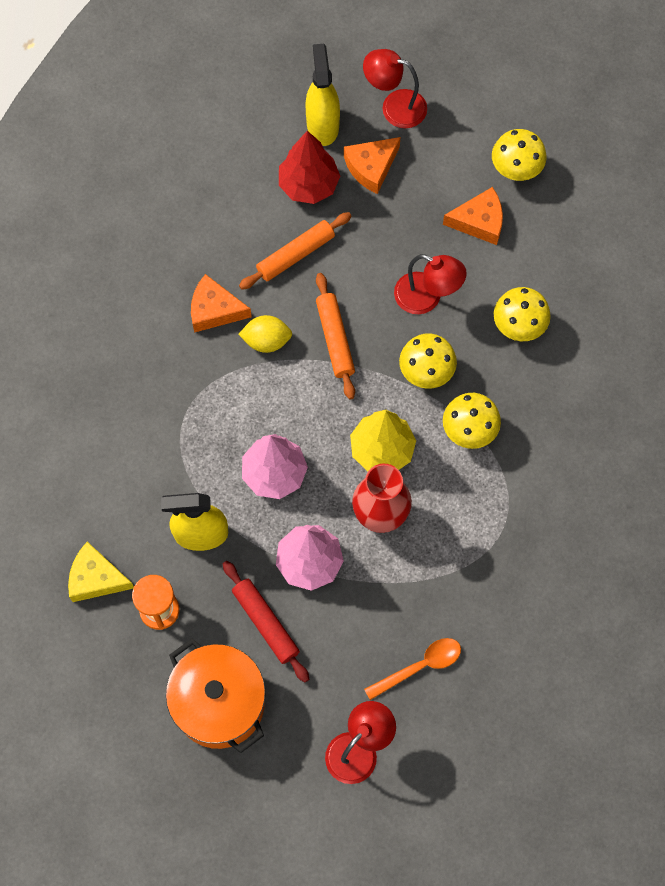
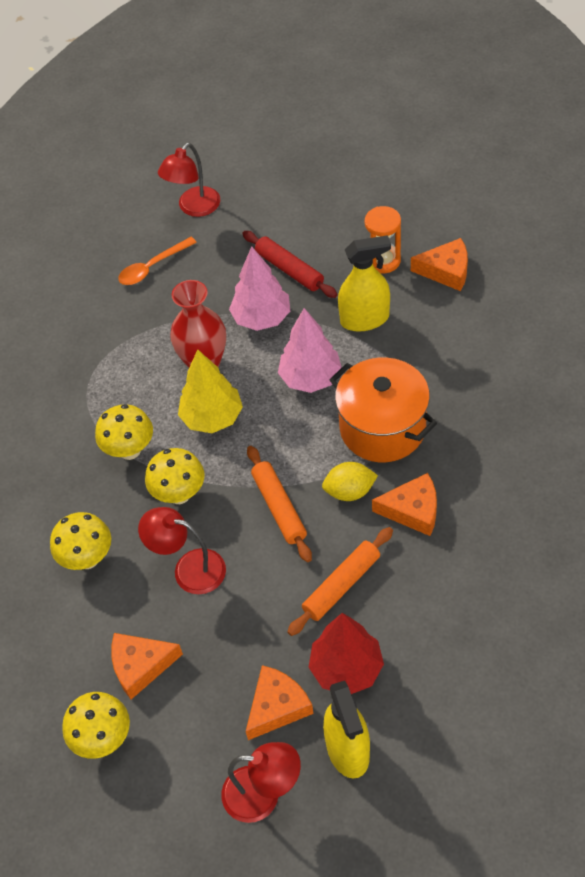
camera: 175 degrees right, 15 degrees down
yellow cheese [68,542,134,602] -> orange cheese [411,238,468,291]
orange pot [166,639,265,753] -> orange pot moved to [330,357,437,462]

